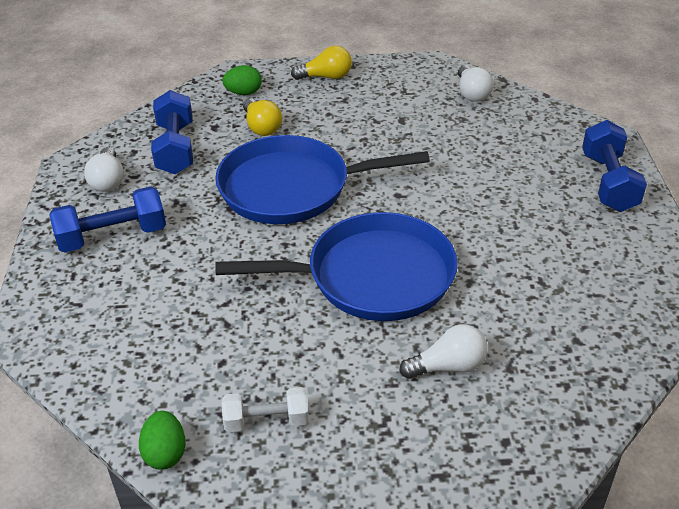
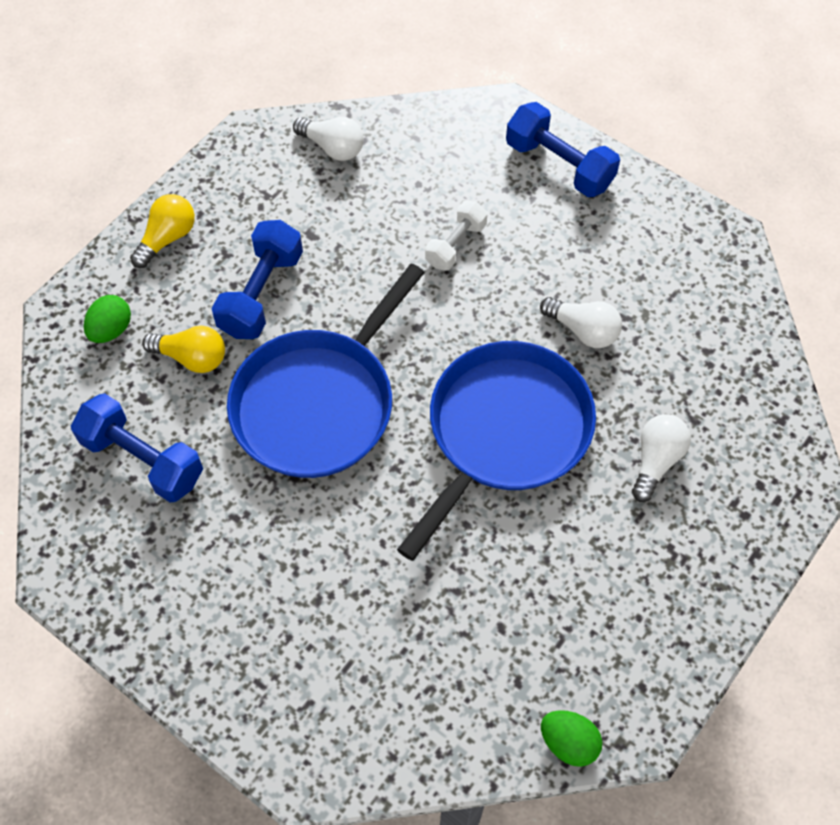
camera: 50 degrees left, 20 degrees up
blue dumbbell [49,186,166,253] -> blue dumbbell moved to [212,220,303,339]
white light bulb [84,147,124,192] -> white light bulb moved to [540,297,622,348]
white dumbbell [222,387,308,432] -> white dumbbell moved to [425,201,487,271]

